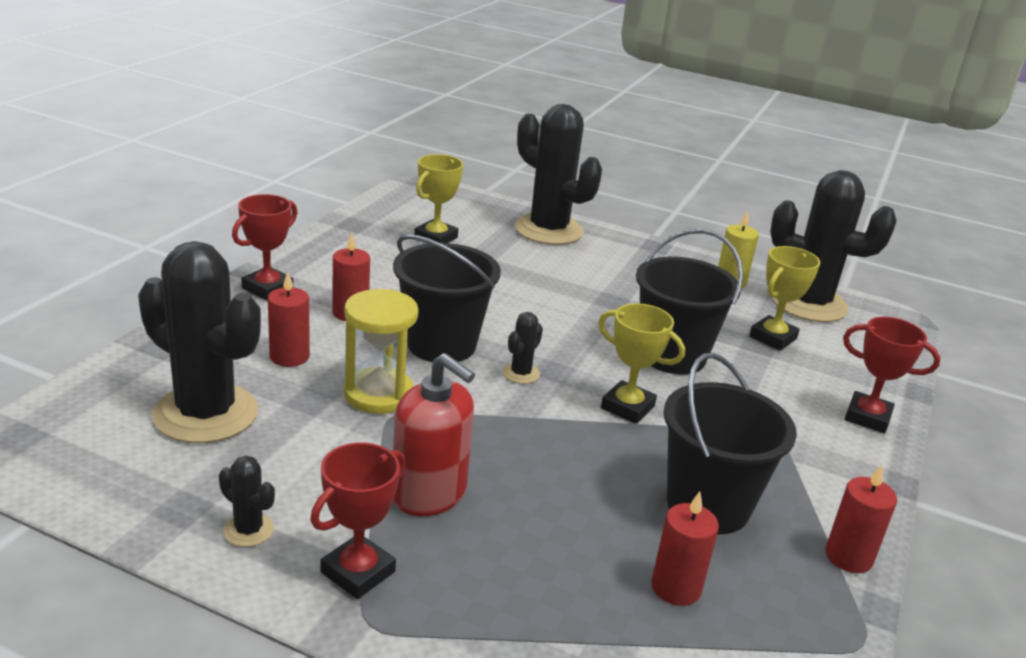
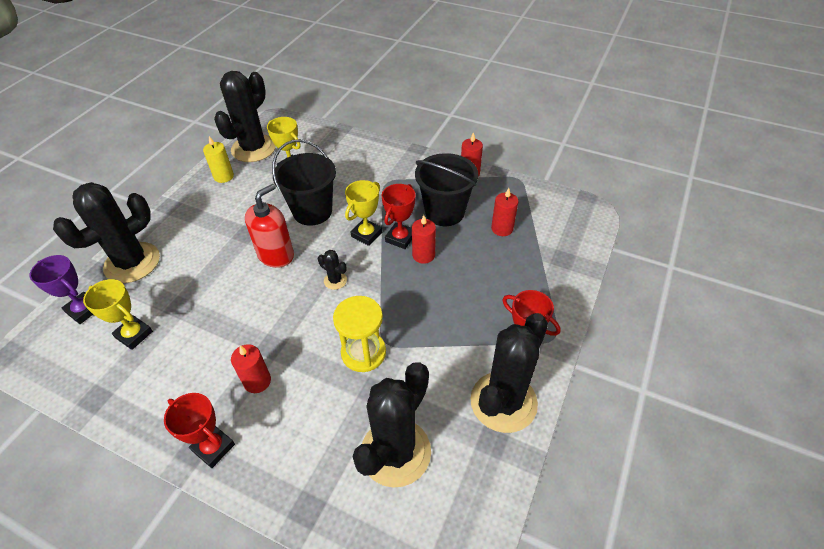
camera: 85 degrees left, 20 degrees up
black cactus [219,456,275,547] -> black cactus [470,313,548,433], size x2.40
red candle [268,272,310,367] -> red candle moved to [412,215,436,264]
black bucket [393,234,501,362] -> none
red soap dispenser [393,353,475,516] -> red soap dispenser moved to [245,184,294,268]
red trophy [843,317,941,434] -> red trophy moved to [382,184,416,249]
none -> purple trophy [29,255,93,324]

